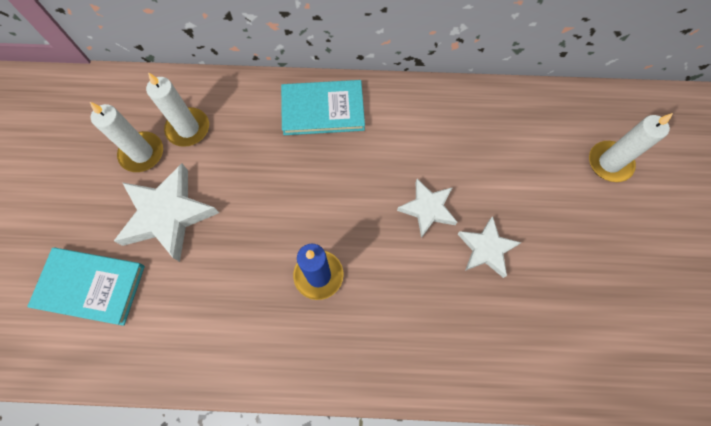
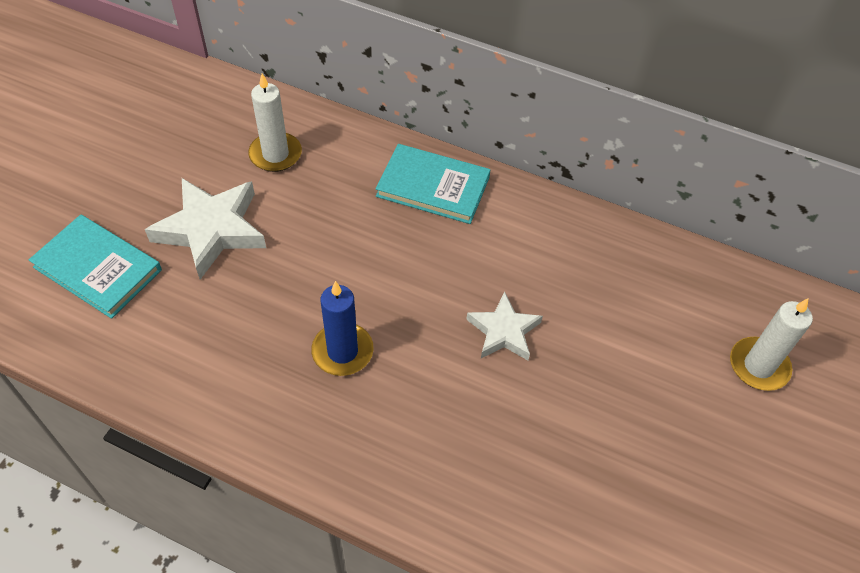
camera: 20 degrees right, 15 degrees down
white candle [90,102,163,172] -> none
white star [458,216,522,278] -> none

